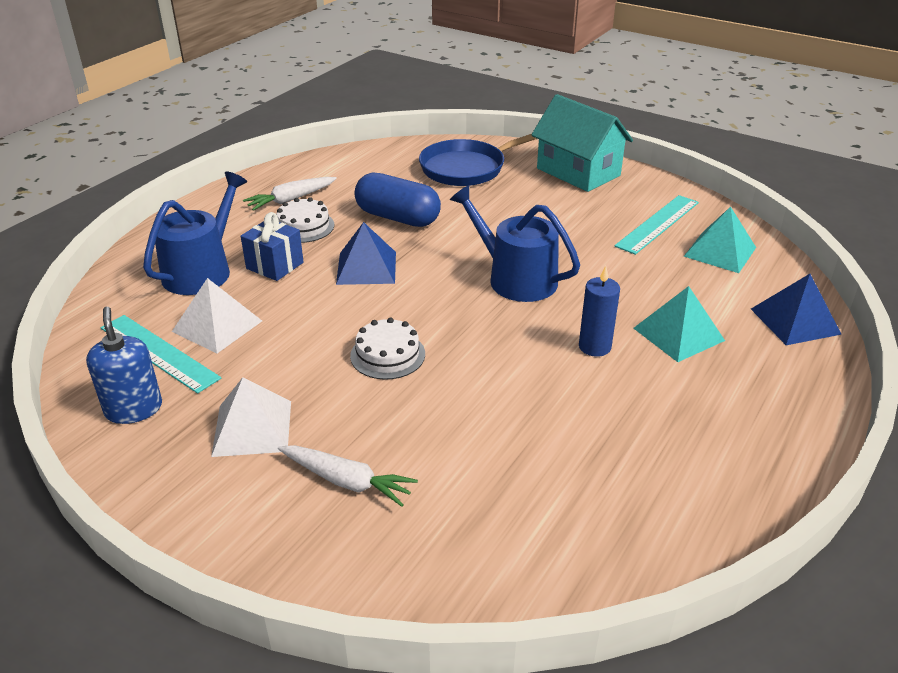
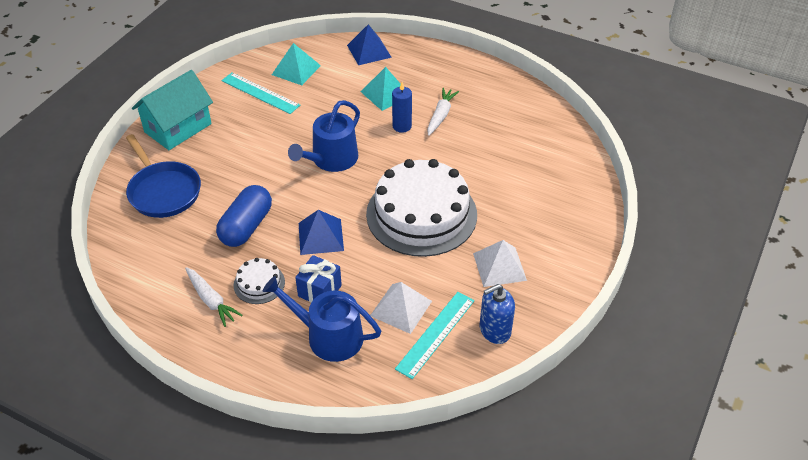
camera: 95 degrees left, 10 degrees up
white carrot [278,445,418,507] -> white carrot moved to [427,88,459,136]
white cake [350,318,425,380] -> white cake [366,159,477,257], size x2.32

